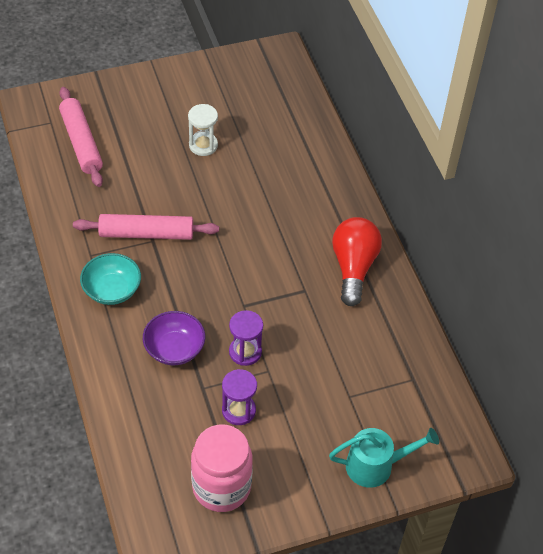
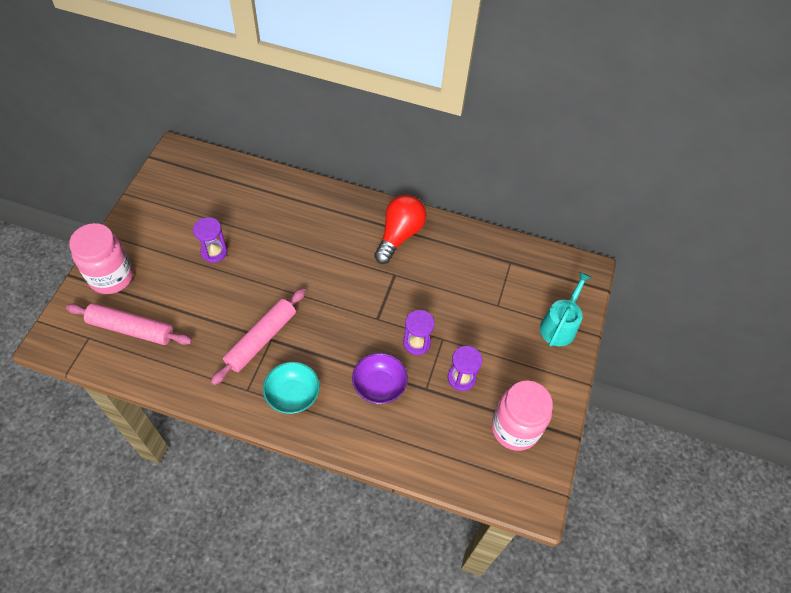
camera: 55 degrees left, 5 degrees up
white hourglass [188,104,218,156] -> purple hourglass [193,217,228,263]
red light bulb [332,217,382,306] -> red light bulb turned 75 degrees clockwise [374,195,426,264]
none -> pink jar [69,223,133,294]

